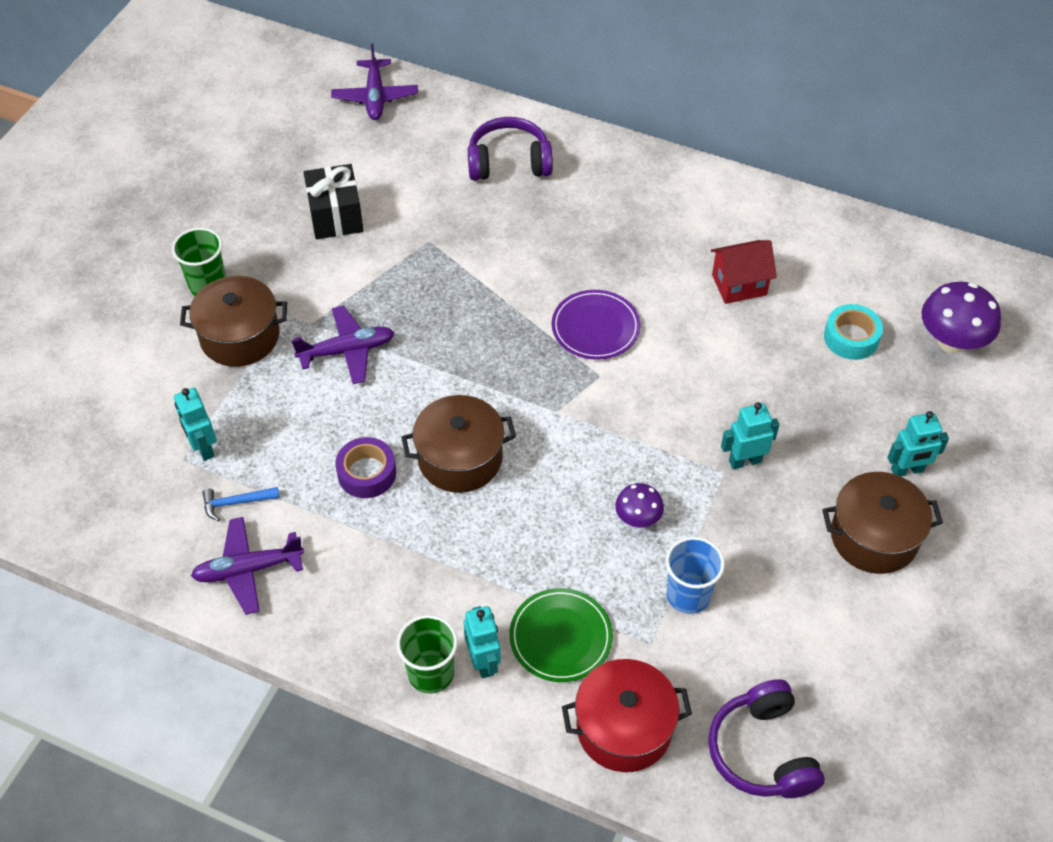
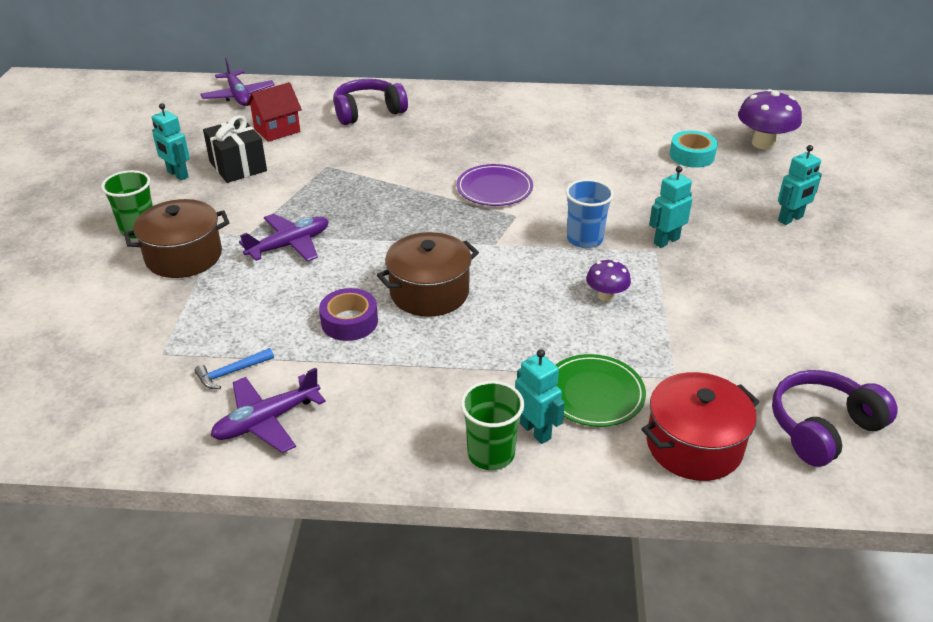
camera: 20 degrees left, 15 degrees down
turquoise robot [174,388,217,461] -> turquoise robot moved to [152,103,190,180]
blue cup [666,536,725,614] -> blue cup moved to [566,179,614,248]
purple headphones [708,679,825,798] -> purple headphones turned 90 degrees clockwise [772,370,898,467]
red house [711,240,777,304] -> red house moved to [246,82,302,142]
brown pot [822,472,943,574] -> none

